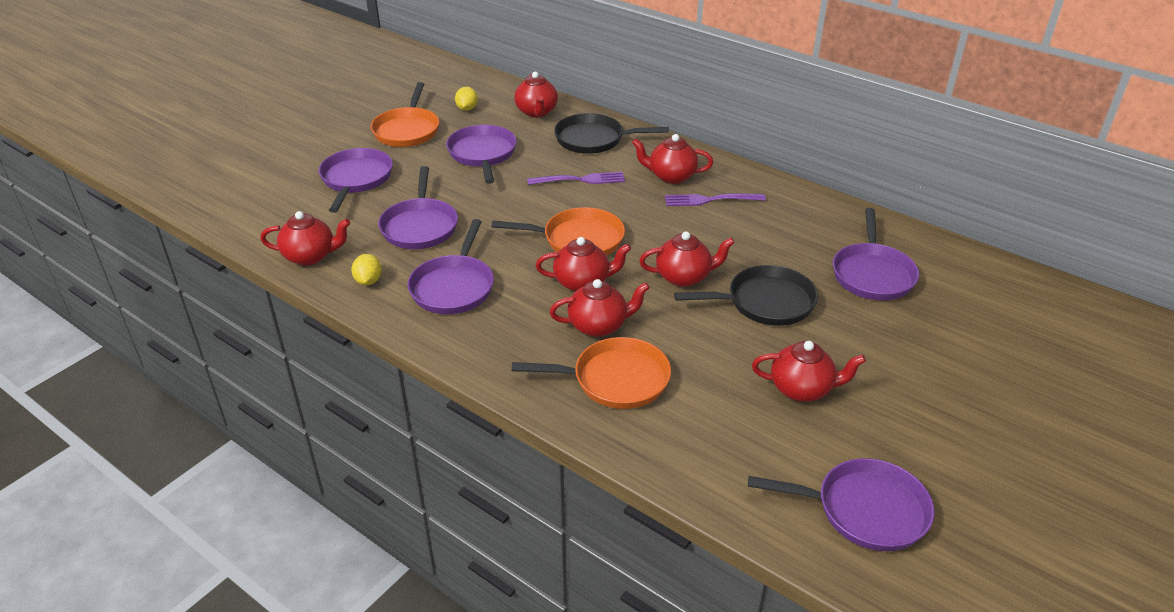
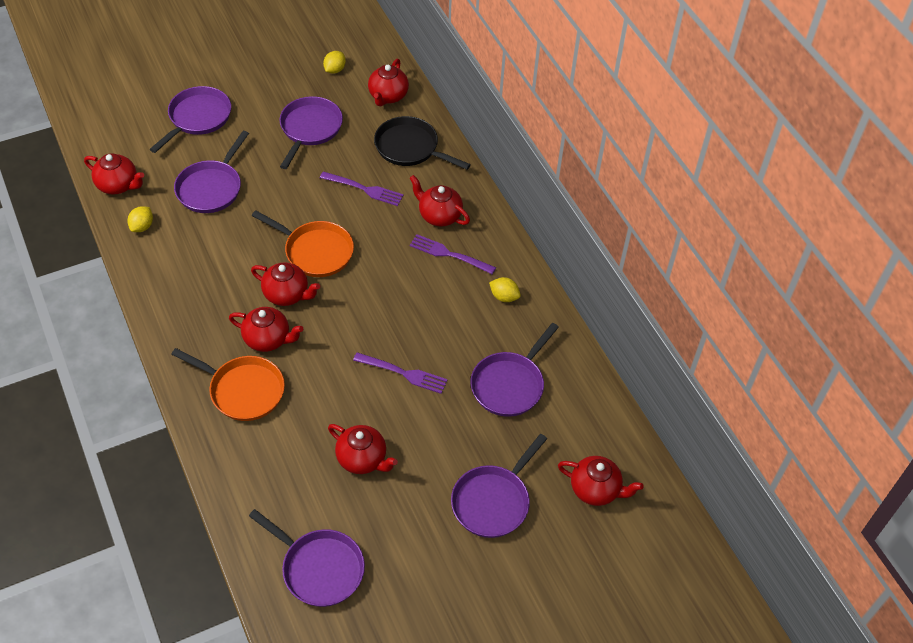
camera: 25 degrees right, 15 degrees up
orange pan [371,82,439,147] -> none
purple pan [407,219,494,314] -> purple pan moved to [451,434,547,538]
red teapot [639,232,735,287] -> red teapot moved to [558,456,644,506]
black pan [674,265,818,326] -> purple fork [353,352,448,394]
none -> yellow lemon [489,277,521,302]

